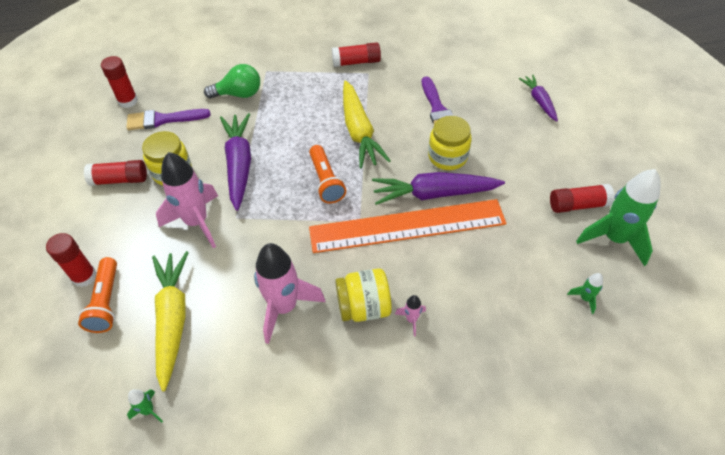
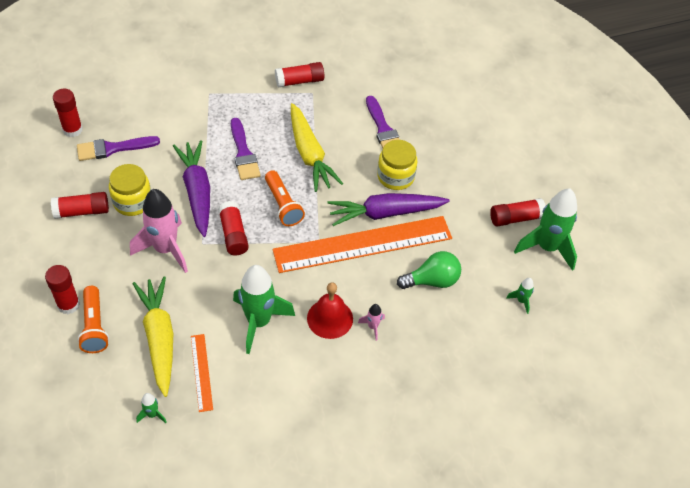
camera: 10 degrees left, 0 degrees up
green light bulb [204,64,260,99] -> green light bulb moved to [397,251,461,289]
pink rocket [254,243,325,344] -> green rocket [233,265,295,354]
yellow jar [335,268,392,322] -> red bell [307,283,353,339]
purple carrot [519,75,558,121] -> none
none -> orange ruler [191,334,213,412]
none -> red glue stick [218,201,249,255]
none -> purple brush [231,118,261,180]

